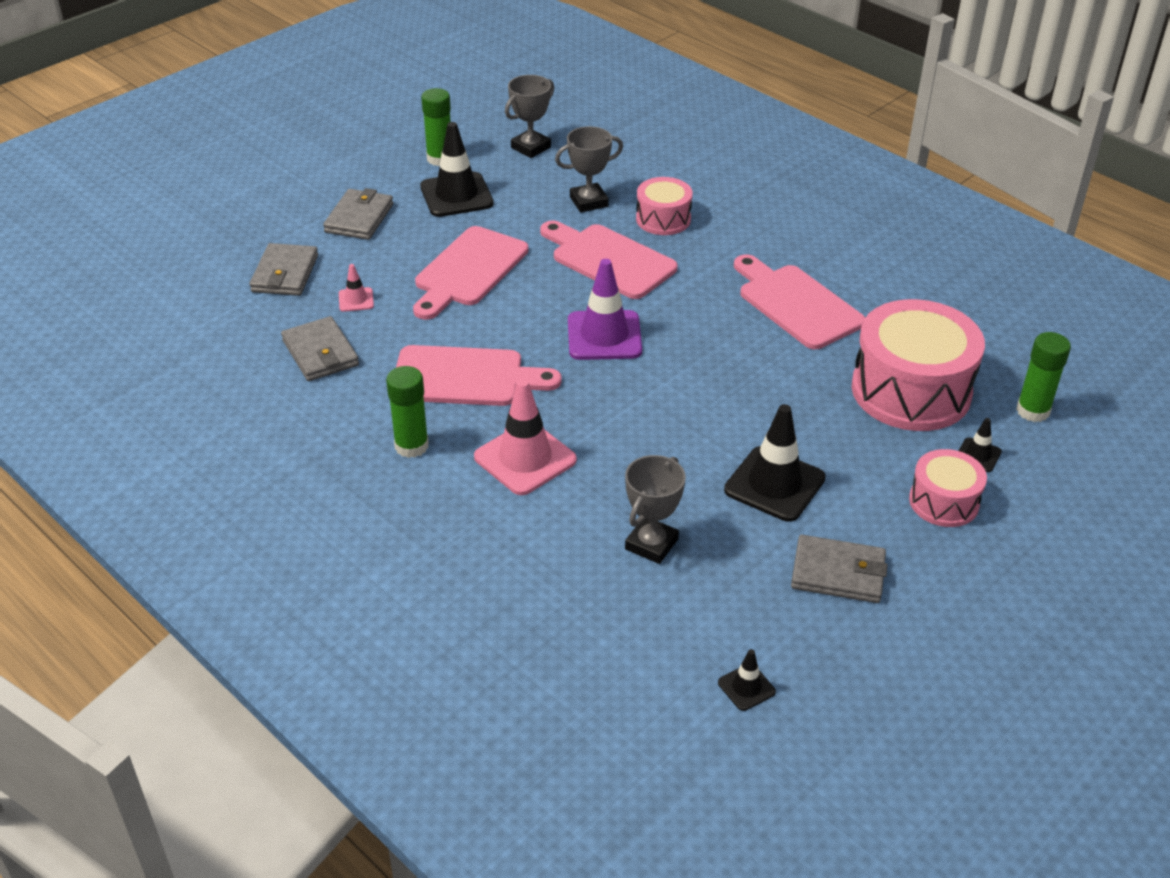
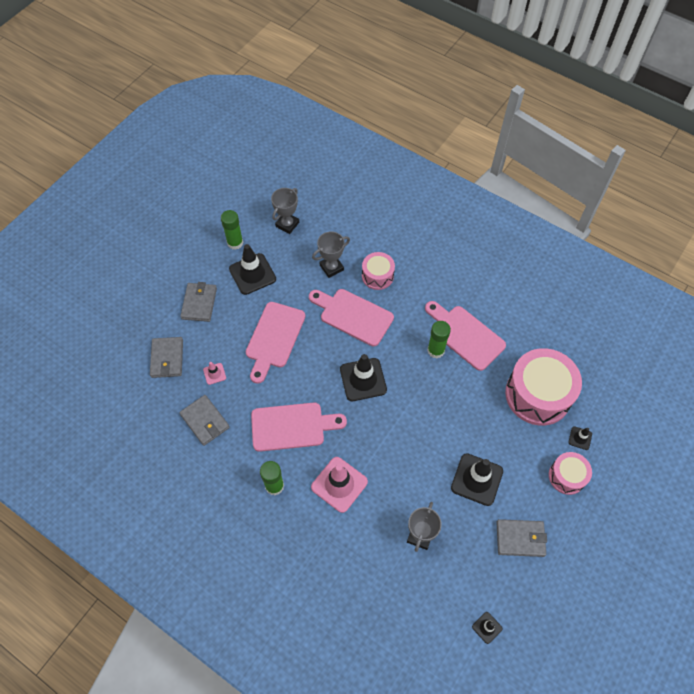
camera: 10 degrees left, 20 degrees up
purple traffic cone [568,259,642,360] -> black traffic cone [340,354,387,401]
green glue stick [1016,332,1071,422] -> green glue stick moved to [427,321,451,358]

